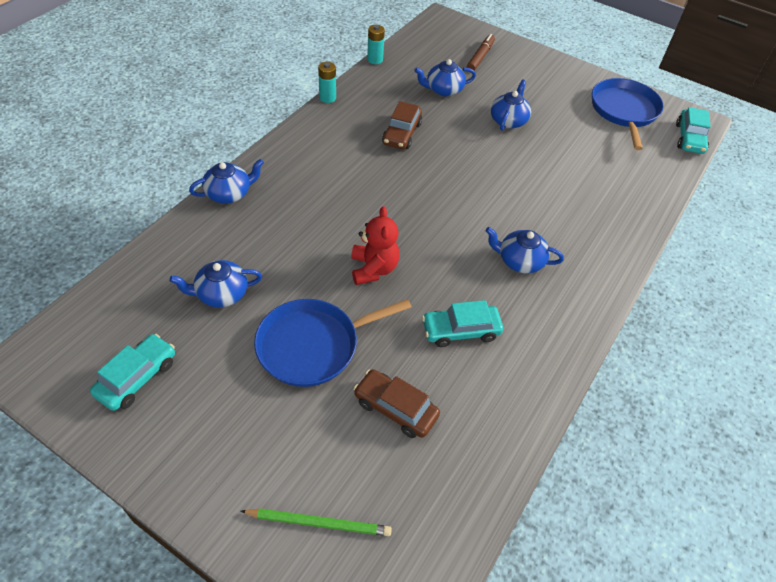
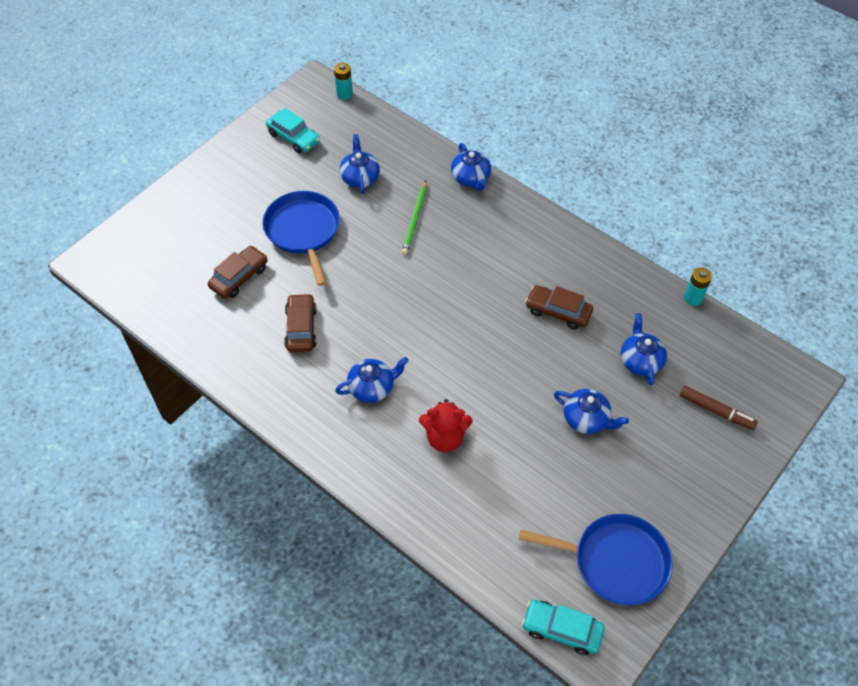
camera: 100 degrees right, 5 degrees up
green pencil [241,508,392,536] -> green pencil moved to [402,181,427,255]
turquoise battery [318,62,336,103] -> turquoise battery moved to [334,63,353,100]
red teddy bear [351,206,400,285] -> red teddy bear moved to [419,399,472,452]
turquoise car [422,300,503,347] -> brown car [284,293,317,352]
blue teapot [486,227,564,273] -> blue teapot turned 45 degrees clockwise [335,357,409,403]

